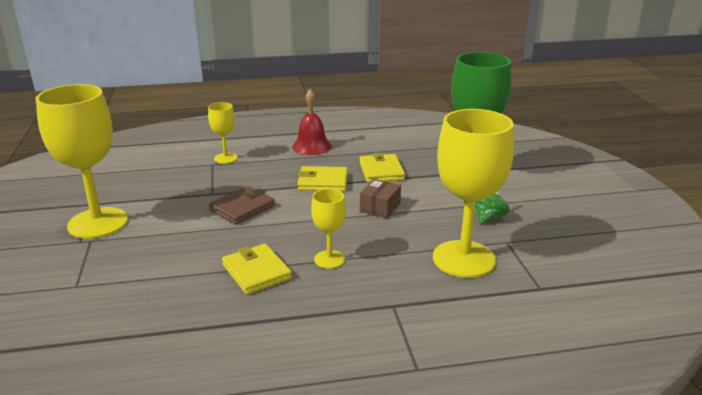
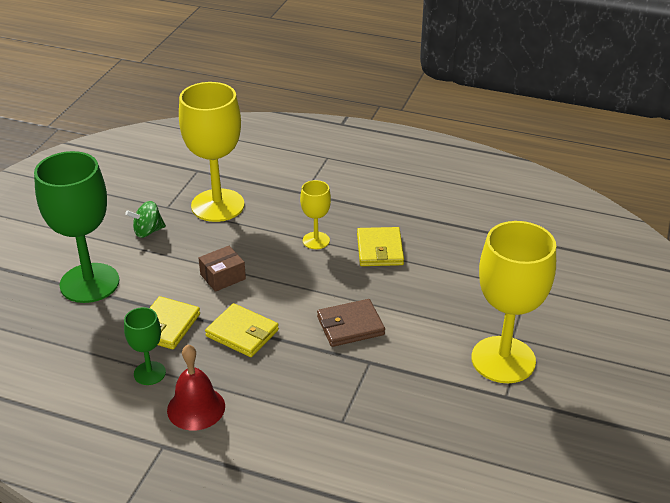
camera: 150 degrees left, 10 degrees up
yellow goblet [208,102,238,164] -> none
none -> green goblet [124,307,166,385]

